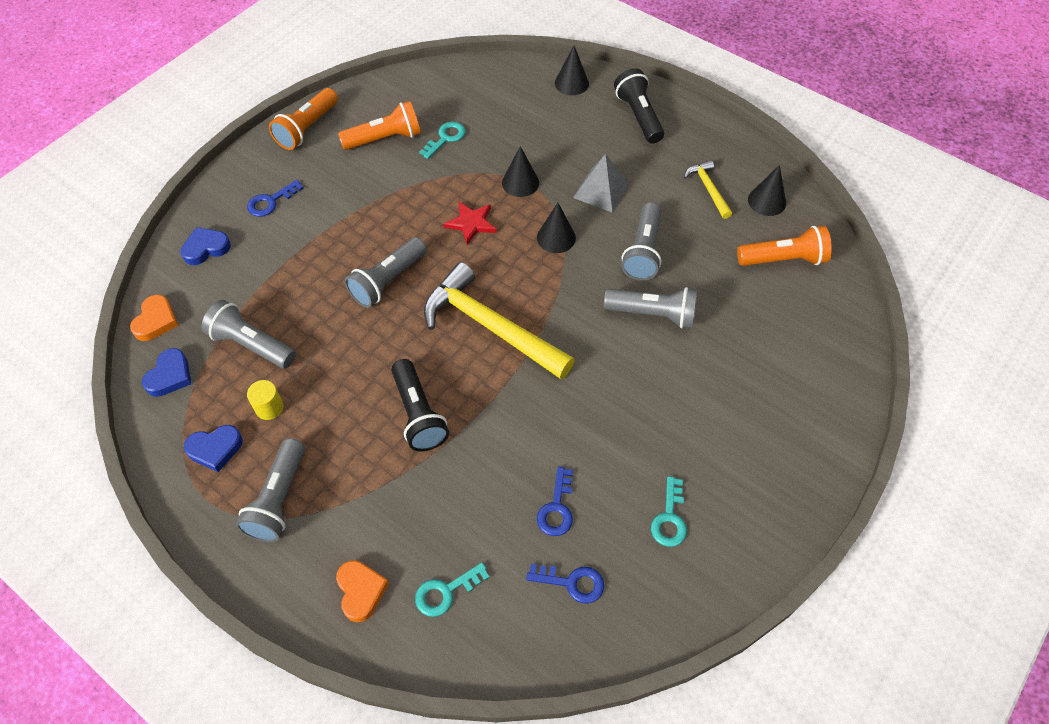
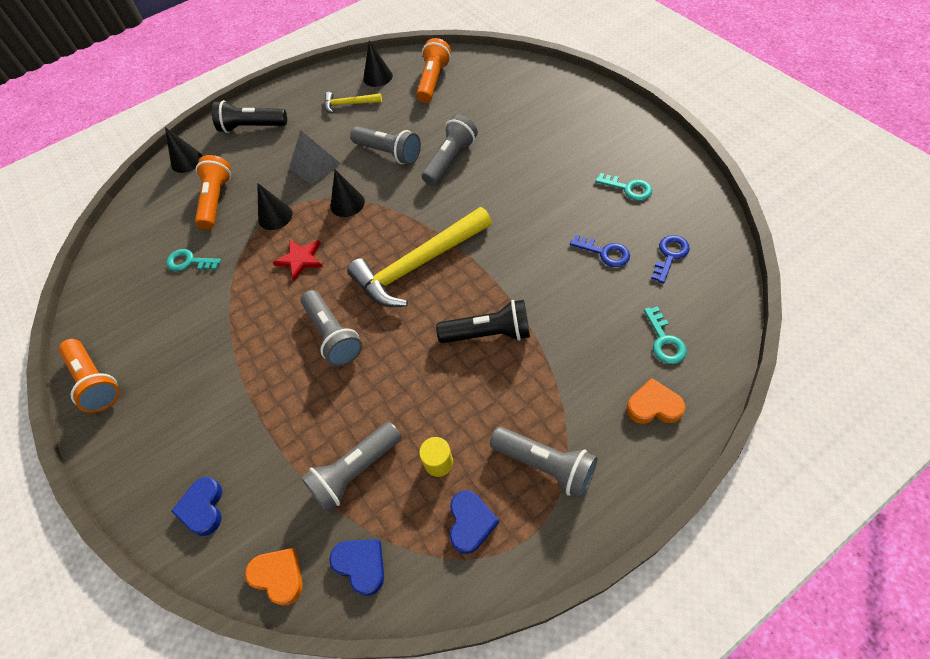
camera: 65 degrees left, 0 degrees up
blue key [247,180,304,217] -> none
orange flashlight [338,101,421,150] -> orange flashlight moved to [195,155,231,230]
turquoise key [419,122,466,159] -> turquoise key turned 45 degrees counterclockwise [166,249,221,271]

